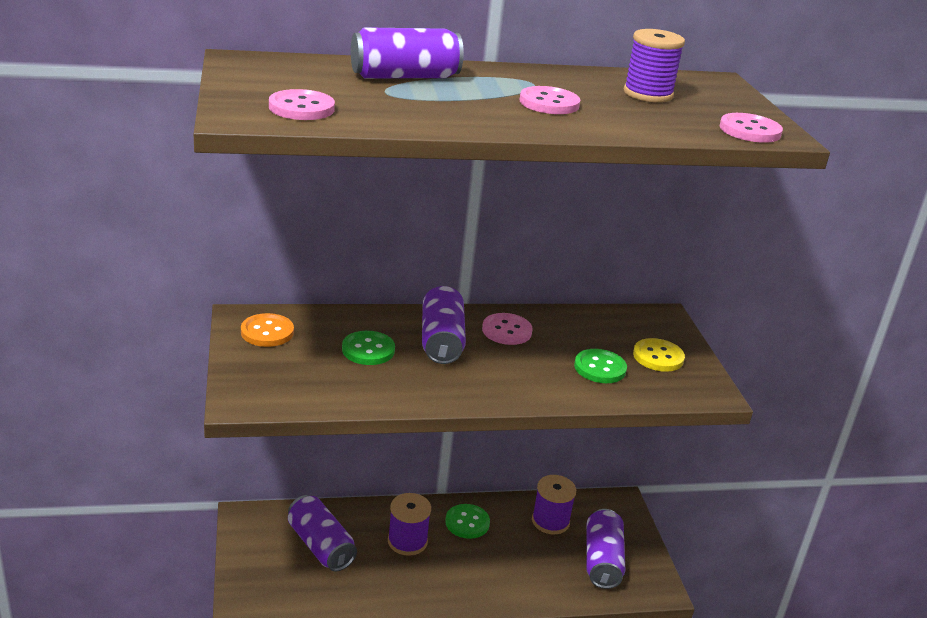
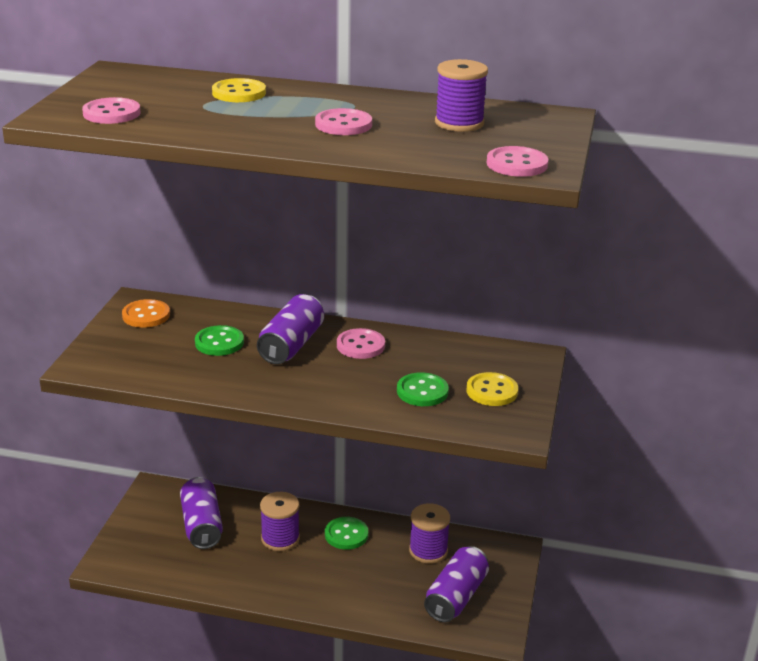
camera: 25 degrees right, 0 degrees up
purple can [351,27,464,78] -> yellow button [212,78,266,102]

